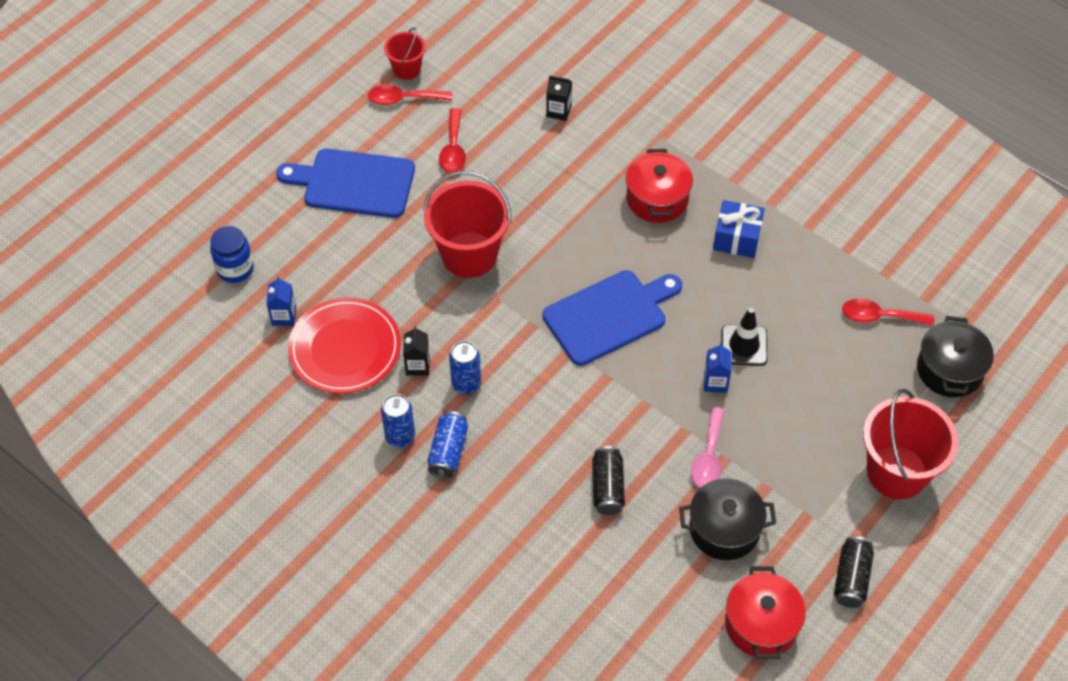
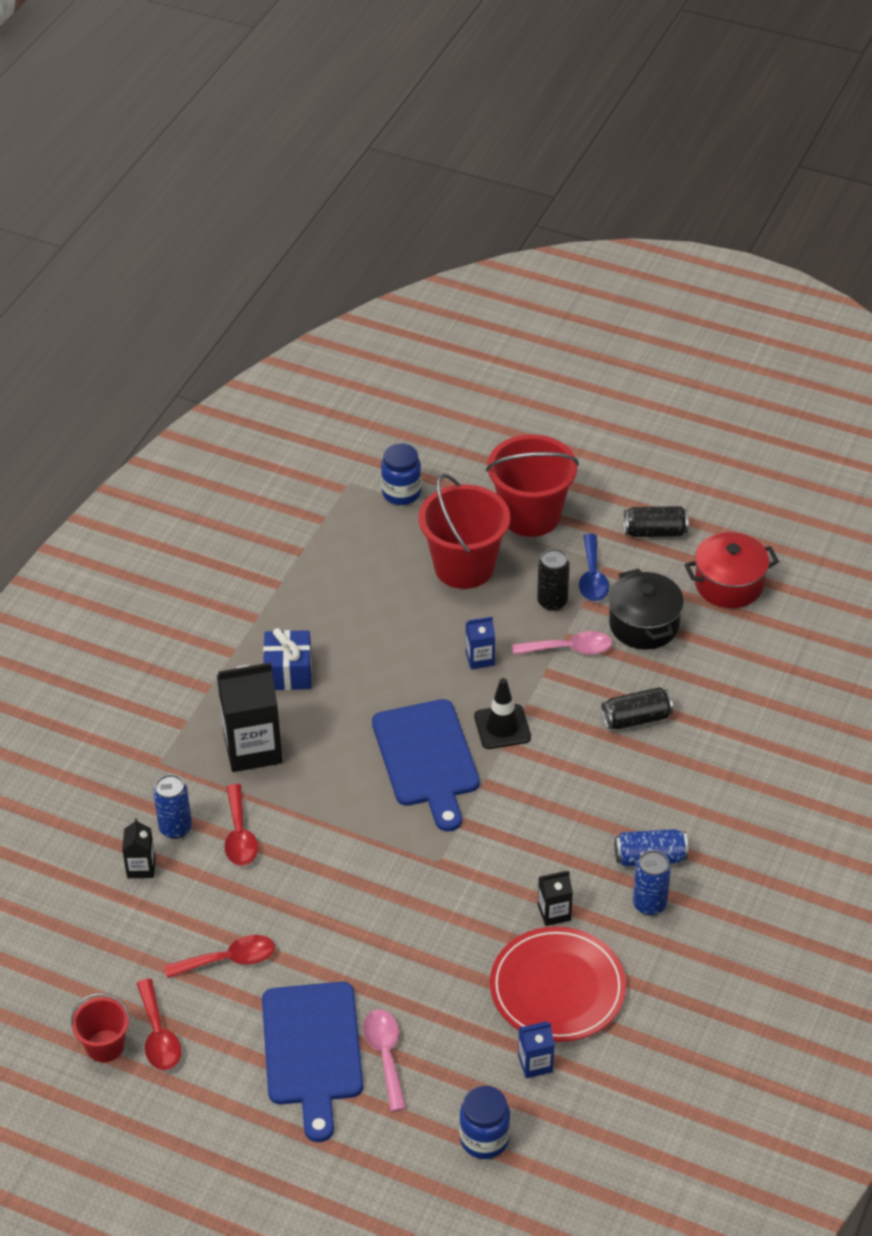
camera: 105 degrees left, 10 degrees down
red bucket [423,171,511,278] -> red bucket moved to [419,474,510,589]
blue can [449,341,481,394] -> blue can moved to [153,774,192,839]
blue cutting board [542,270,682,366] -> blue cutting board turned 150 degrees counterclockwise [372,699,480,832]
red pot [626,149,693,223] -> black carton [217,662,282,772]
black traffic cone [721,308,767,366] -> black traffic cone moved to [474,678,531,749]
red spoon [842,299,934,326] -> red spoon moved to [225,784,258,866]
black pot [917,316,994,397] -> blue jar [381,444,421,505]
none -> pink spoon [363,1010,406,1112]
none -> black can [537,549,570,611]
none -> blue spoon [579,534,609,601]

